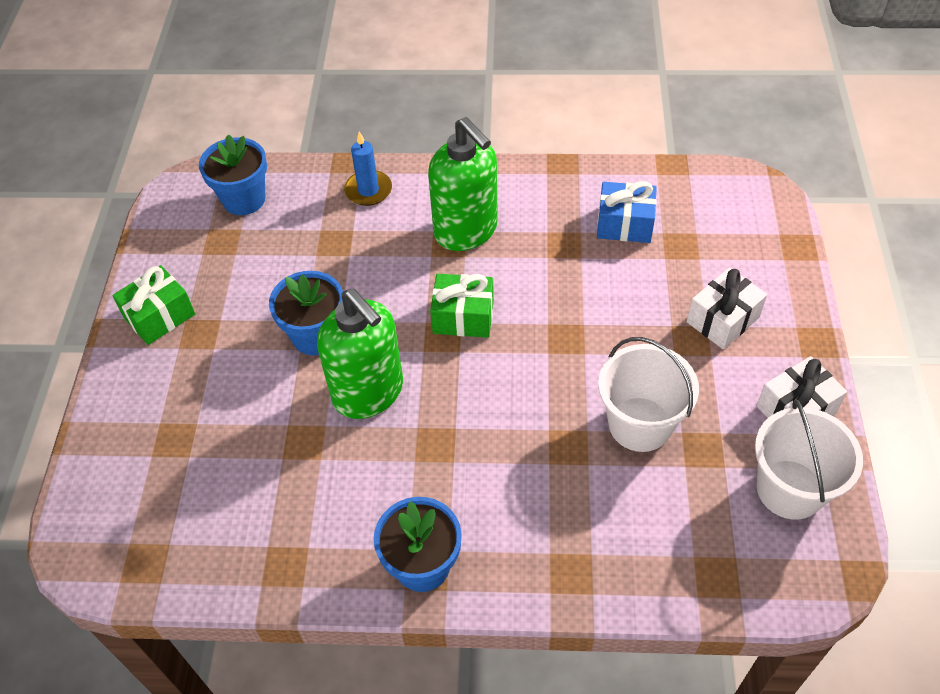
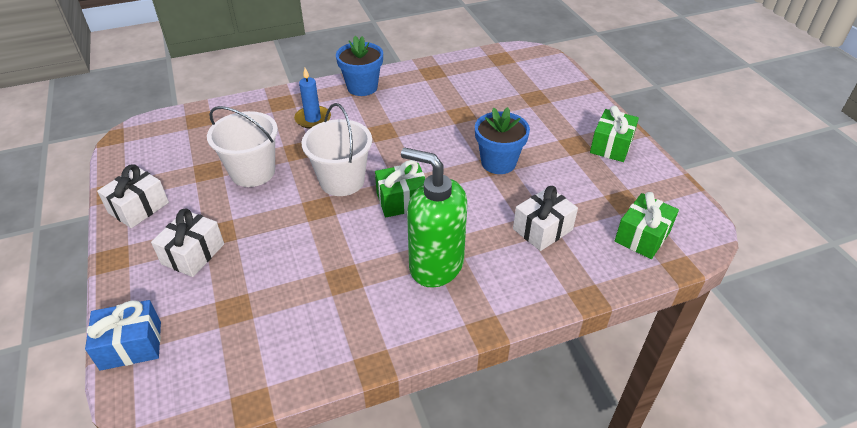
camera: 155 degrees right, 10 degrees down
blue flower pot [199,134,267,215] -> green gift [615,192,679,259]
green soap dispenser [317,289,403,419] -> none
blue candle [344,132,392,206] -> blue candle moved to [294,68,331,129]
blue gift [597,181,657,243] -> blue gift moved to [85,300,161,371]
white bucket [755,399,863,520] -> white bucket moved to [302,103,372,196]
none -> white gift [513,186,578,251]

